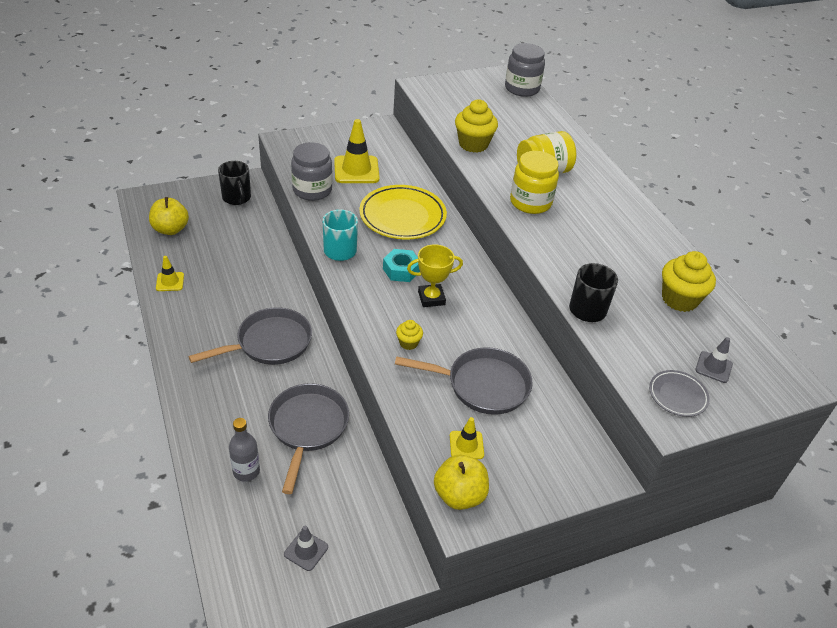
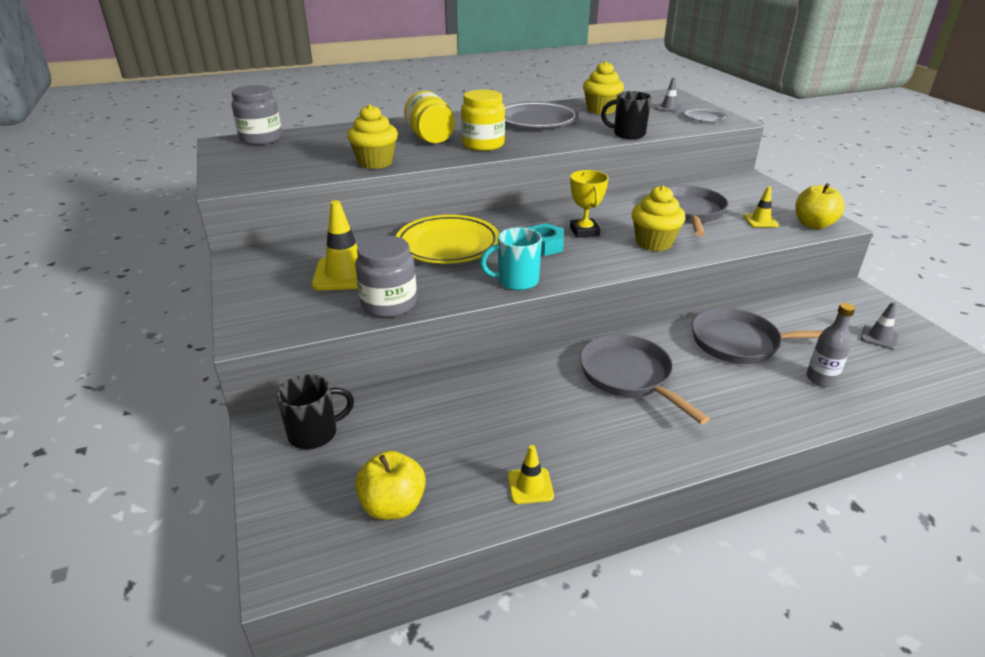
camera: 85 degrees left, 10 degrees down
yellow cupcake [396,320,423,350] -> yellow cupcake [632,185,686,251], size x1.92
none -> grey plate [504,101,579,128]

